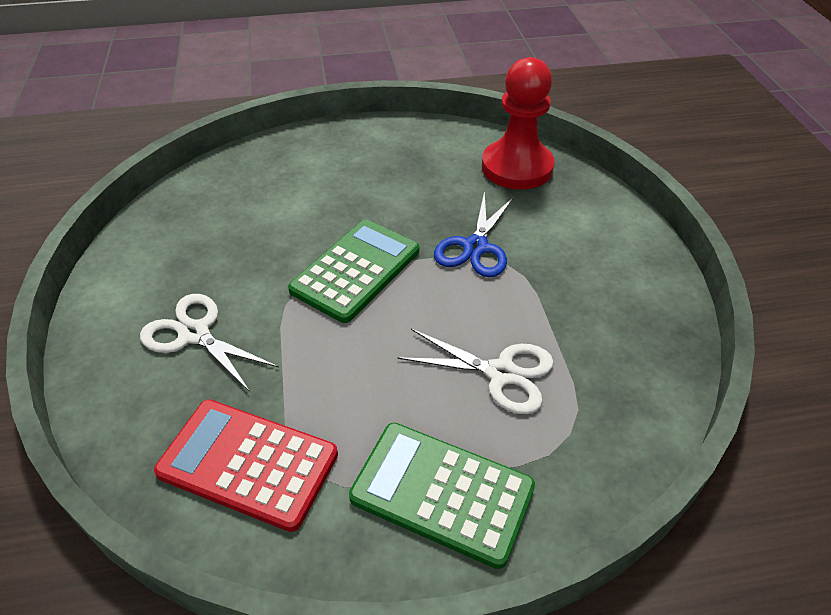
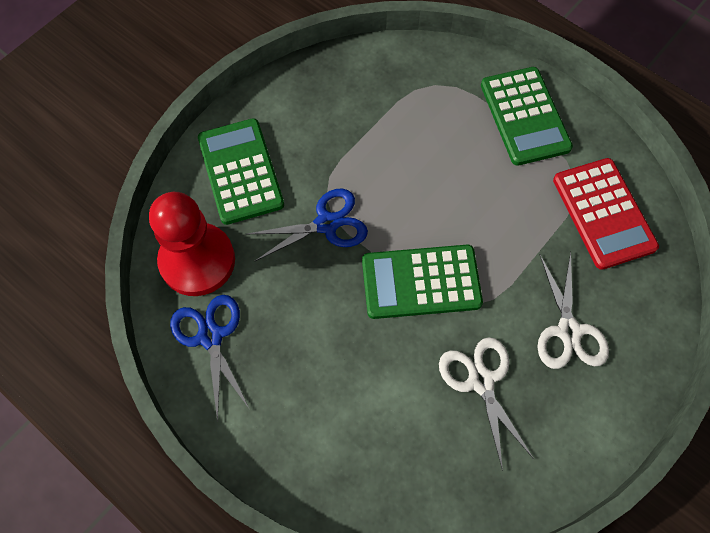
camera: 130 degrees left, 20 degrees up
white scissors [397,329,554,414] -> white scissors moved to [439,337,534,471]
none -> blue scissors [170,295,249,422]
none -> green calculator [198,118,284,225]

